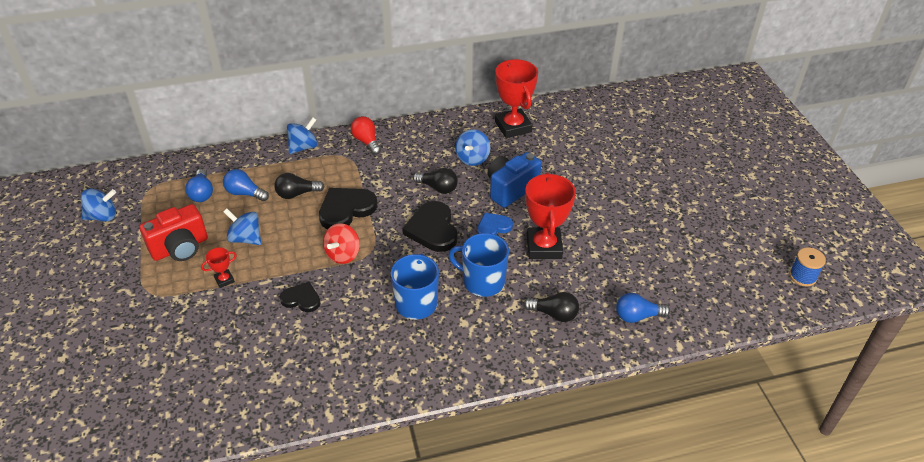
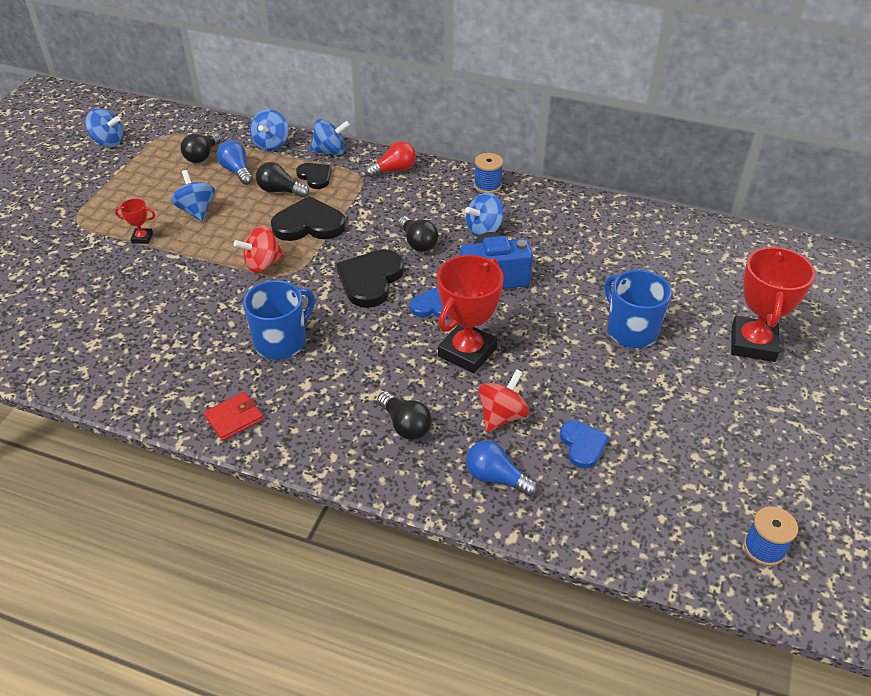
camera: 35 degrees right, 0 degrees up
red camera [139,204,208,261] -> none
blue light bulb [185,169,213,202] -> black light bulb [181,132,221,163]
black heart [280,282,320,312] -> black heart moved to [296,163,332,189]
red light bulb [351,116,381,155] -> red light bulb turned 60 degrees clockwise [365,141,416,178]
blue mug [448,233,509,297] -> blue mug moved to [605,270,672,348]
red trophy [495,59,538,138] -> red trophy moved to [731,246,815,362]
none -> red wallet [204,392,264,441]
none -> blue spinning top [250,109,289,151]
none -> blue spool [474,153,503,193]
none -> red spinning top [479,369,529,432]
none -> blue heart [560,420,609,468]

